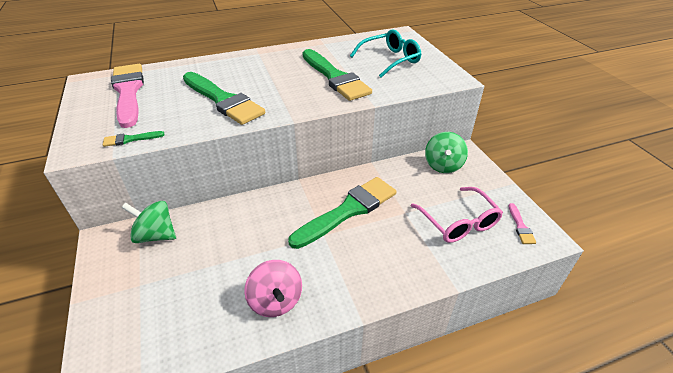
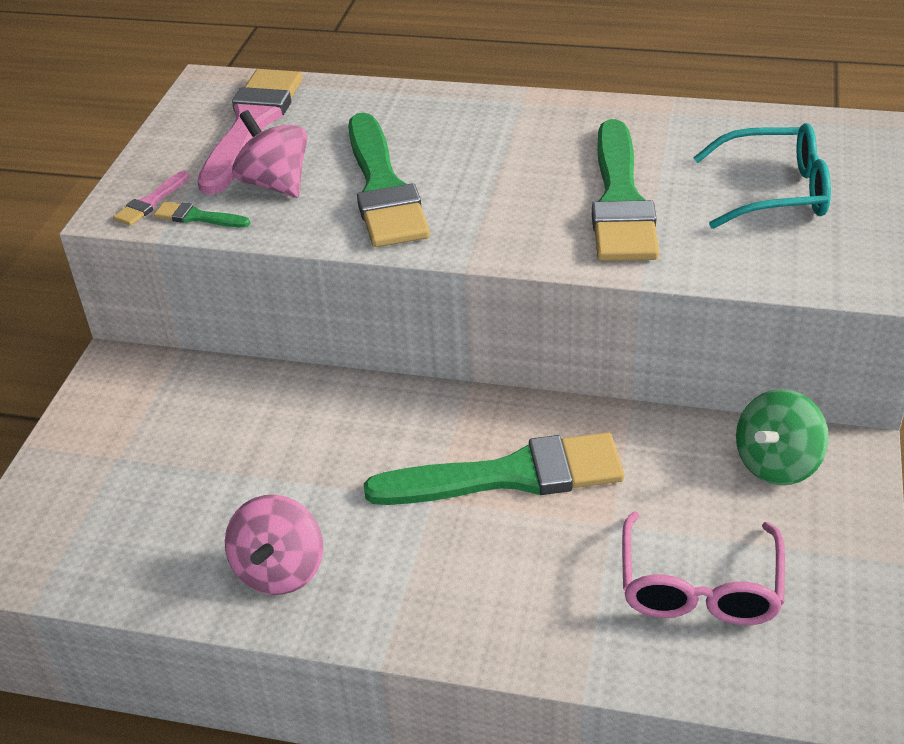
camera: 35 degrees right, 0 degrees up
green spinning top [122,201,176,243] -> none
pink brush [509,203,536,244] -> pink brush moved to [113,171,190,226]
none -> pink spinning top [232,110,307,198]

